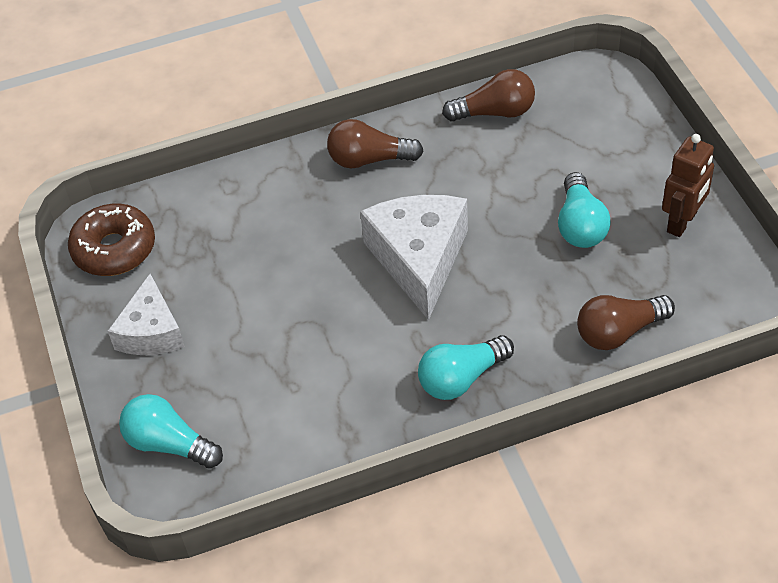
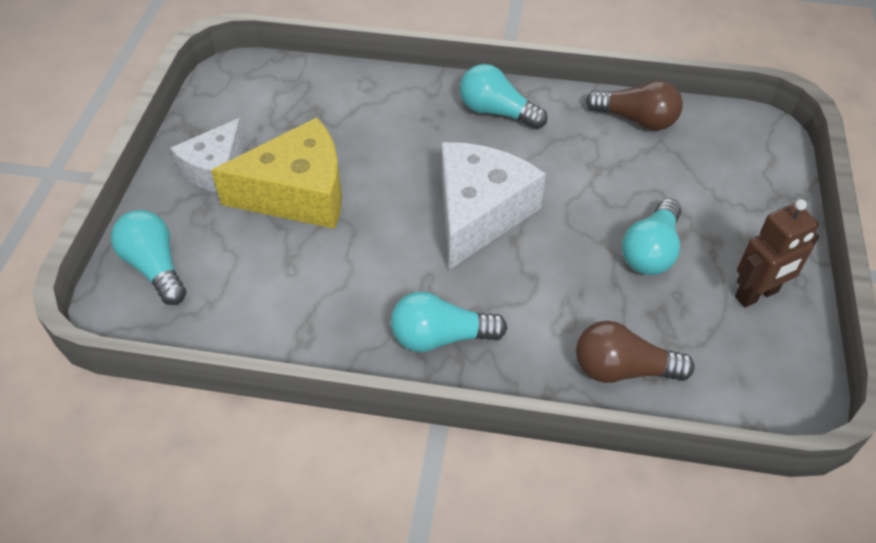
camera: 25 degrees right, 0 degrees up
brown donut [68,203,155,276] -> none
brown light bulb [327,119,423,168] -> turquoise light bulb [460,64,547,129]
none -> yellow cheese [211,118,342,229]

